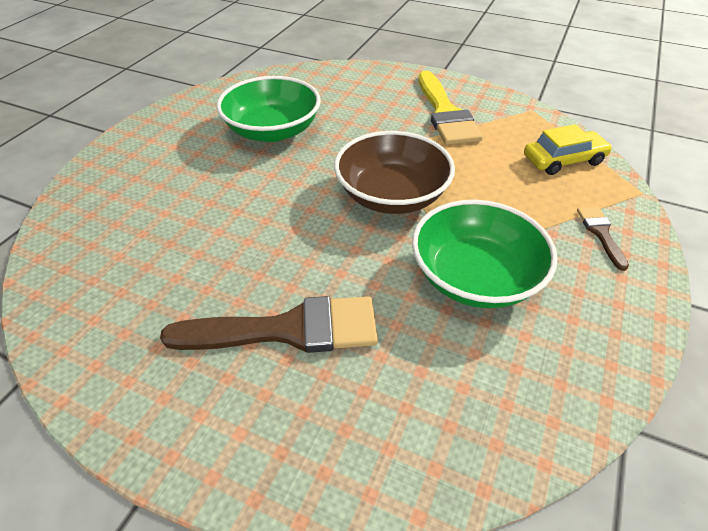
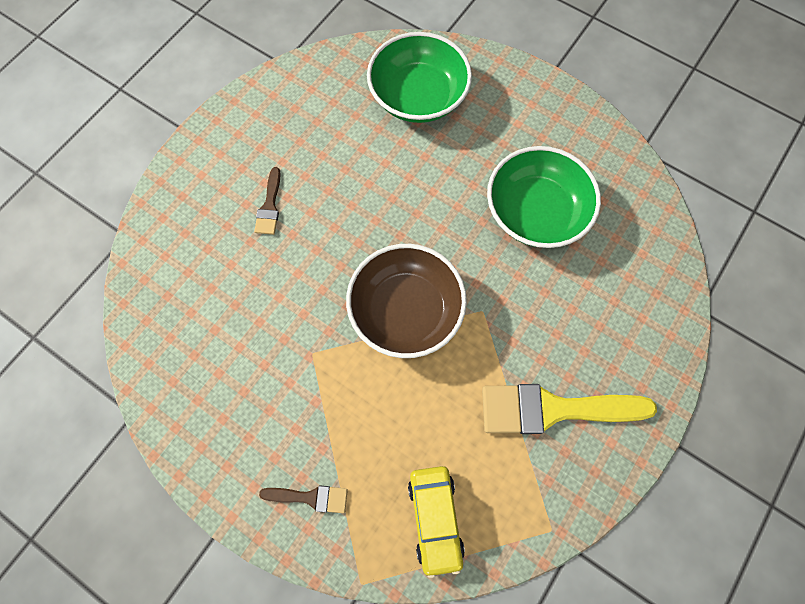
camera: 100 degrees right, 25 degrees up
brown brush [160,296,378,353] -> brown brush [254,167,281,235], size x0.49
green bowl [412,200,558,308] -> green bowl moved to [367,32,472,123]

